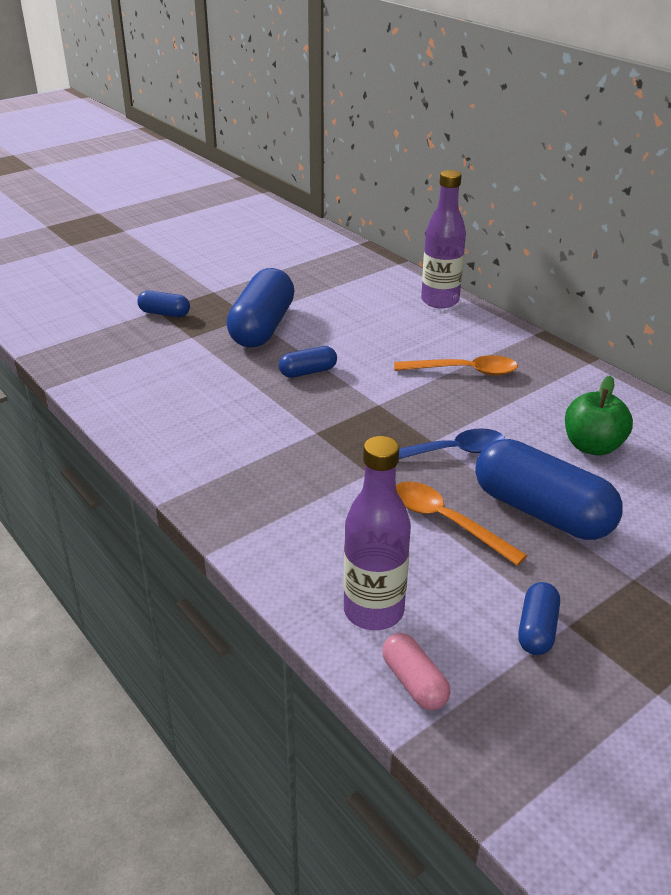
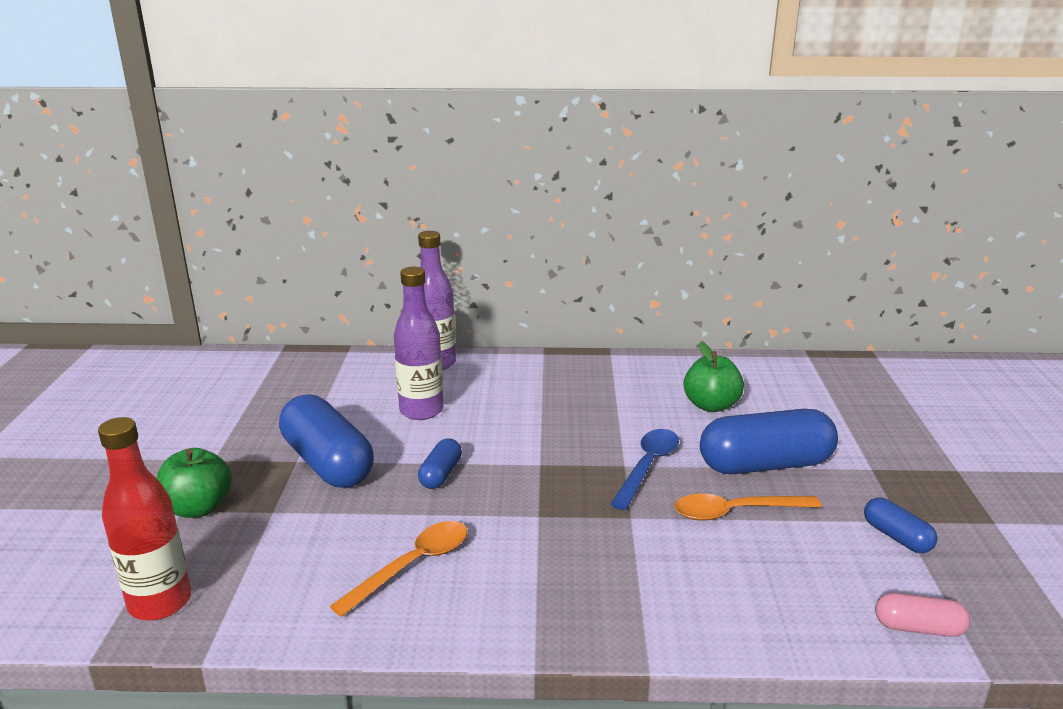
camera: 50 degrees left, 10 degrees down
blue capsule [137,291,190,317] -> green apple [157,448,232,518]
purple bottle [344,436,411,630] -> purple bottle moved to [394,267,444,420]
orange spoon [394,355,518,375] -> orange spoon moved to [330,521,468,617]
none -> red bottle [98,417,192,620]

